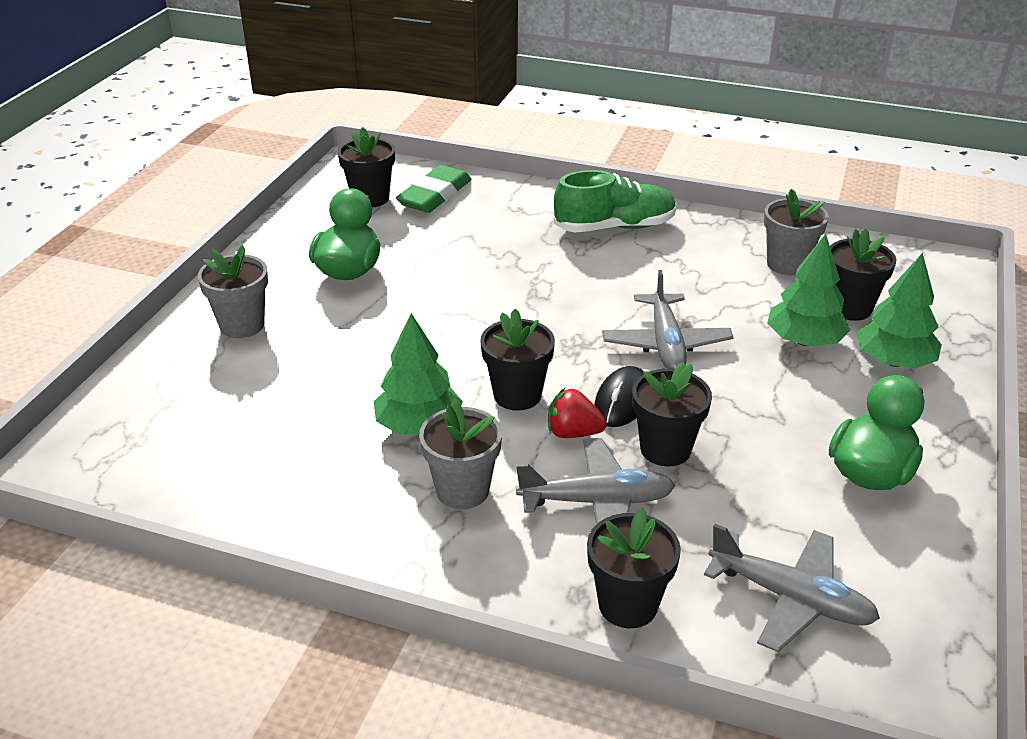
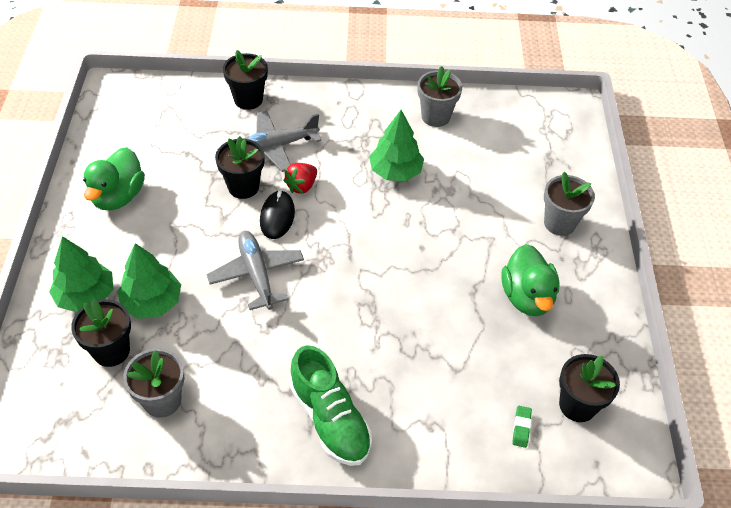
camera: 160 degrees right, 15 degrees up
green eraser [396,165,472,213] -> green eraser [512,406,532,448], size x0.44
grey flower pot [419,399,502,509] -> grey flower pot moved to [417,66,463,127]
black flower pot [480,309,555,411] -> none
red strawberry [548,388,607,438] -> red strawberry turned 135 degrees clockwise [283,163,317,194]
green shoe [554,170,677,232] -> green shoe turned 90 degrees counterclockwise [289,345,372,466]
grey plane [704,524,880,652] -> none

